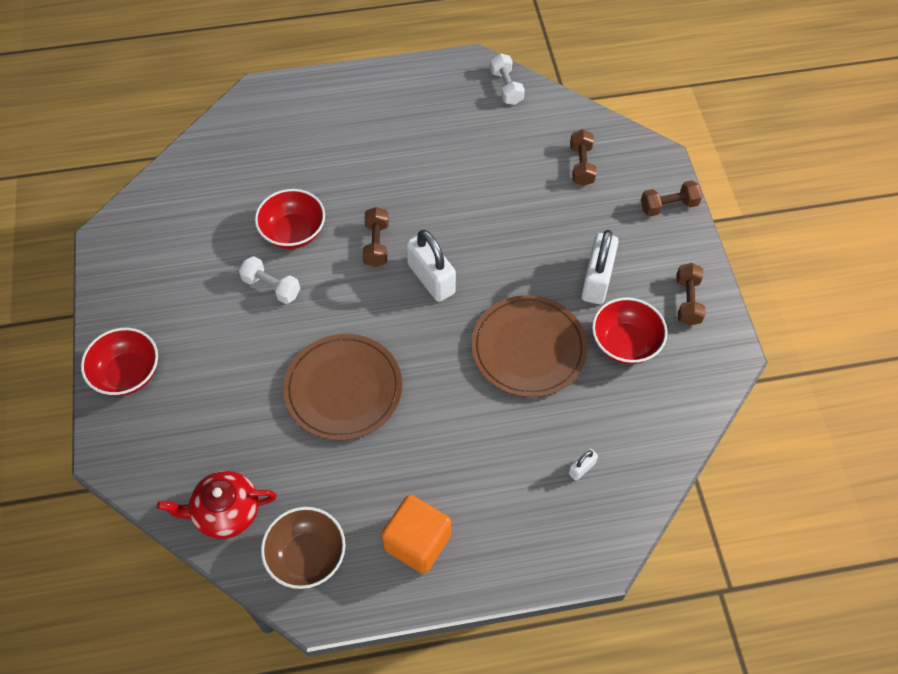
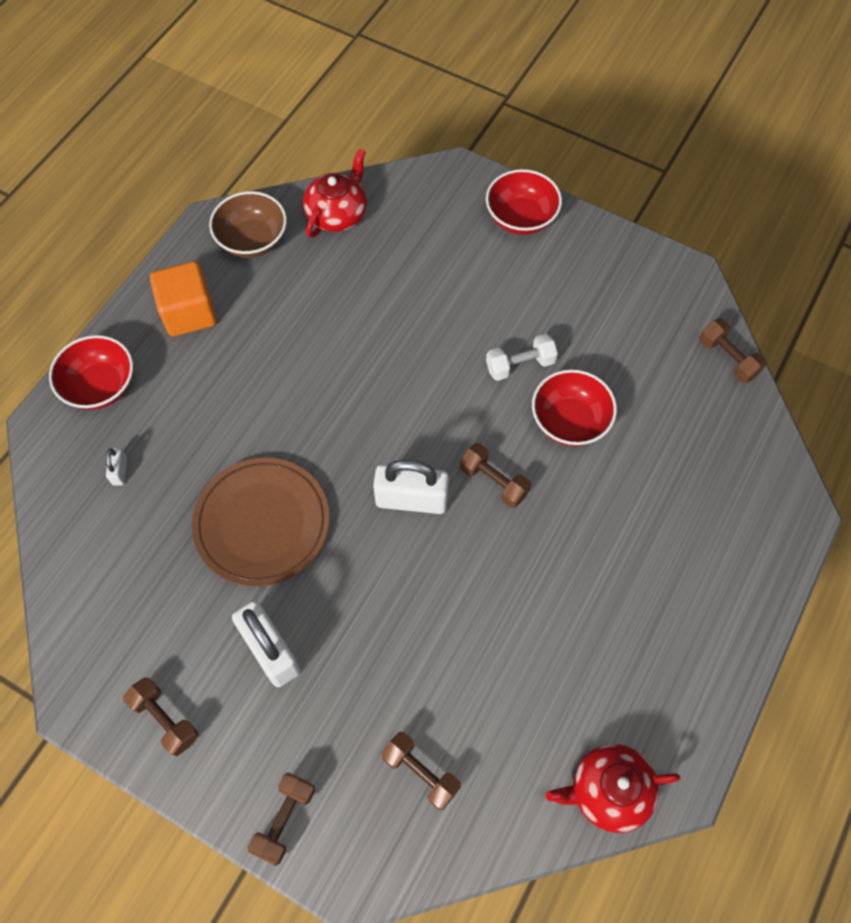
camera: 130 degrees right, 5 degrees up
brown plate [283,334,402,441] -> none
white dumbbell [490,53,525,105] -> red teapot [546,744,680,833]
red bowl [592,297,667,364] -> red bowl moved to [49,335,133,410]
none -> brown dumbbell [699,319,767,383]

